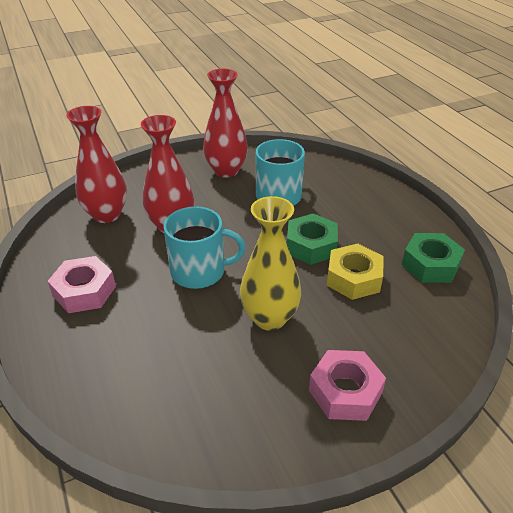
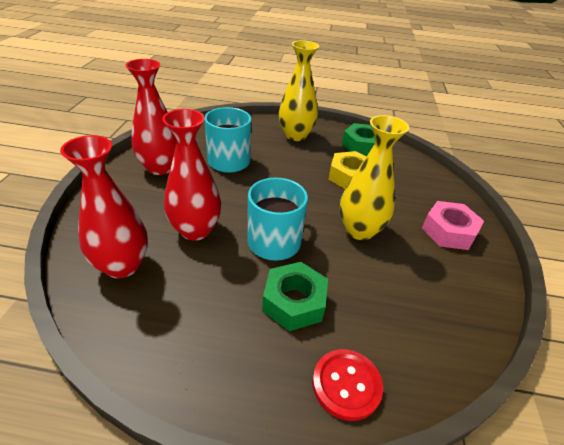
camera: 60 degrees left, 0 degrees up
pink nut [48,256,116,313] -> none
green nut [287,213,338,265] -> green nut moved to [262,262,328,331]
none -> yellow vase [279,40,319,141]
none -> red button [312,349,383,421]

